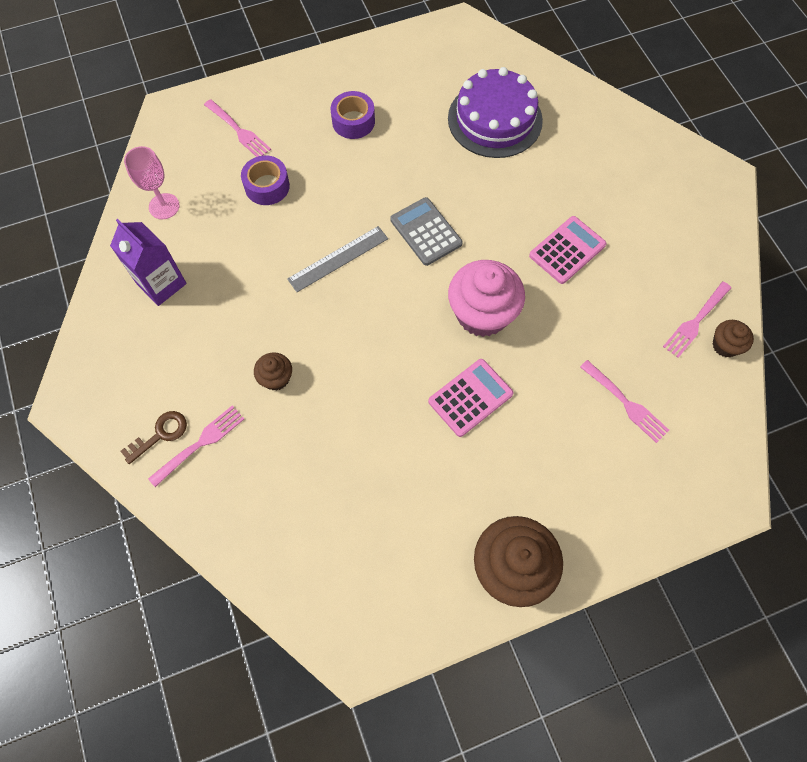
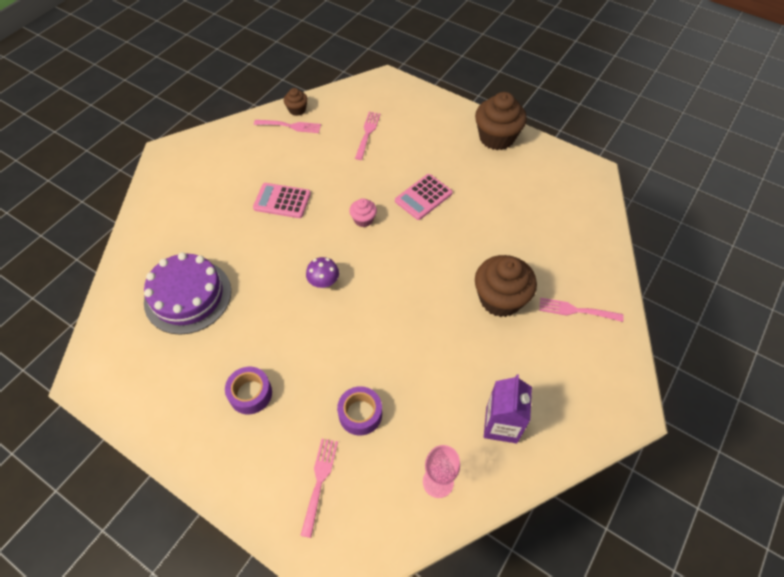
camera: 125 degrees left, 10 degrees down
brown key [120,411,187,464] -> none
brown cupcake [254,352,292,391] -> brown cupcake [475,255,537,317], size x2.02
grey ruler [287,226,388,292] -> none
grey calculator [390,197,463,266] -> purple mushroom [306,257,339,289]
pink calculator [428,359,513,437] -> pink calculator turned 60 degrees counterclockwise [395,174,453,220]
pink cupcake [448,260,525,337] -> pink cupcake [349,198,377,227], size x0.50

